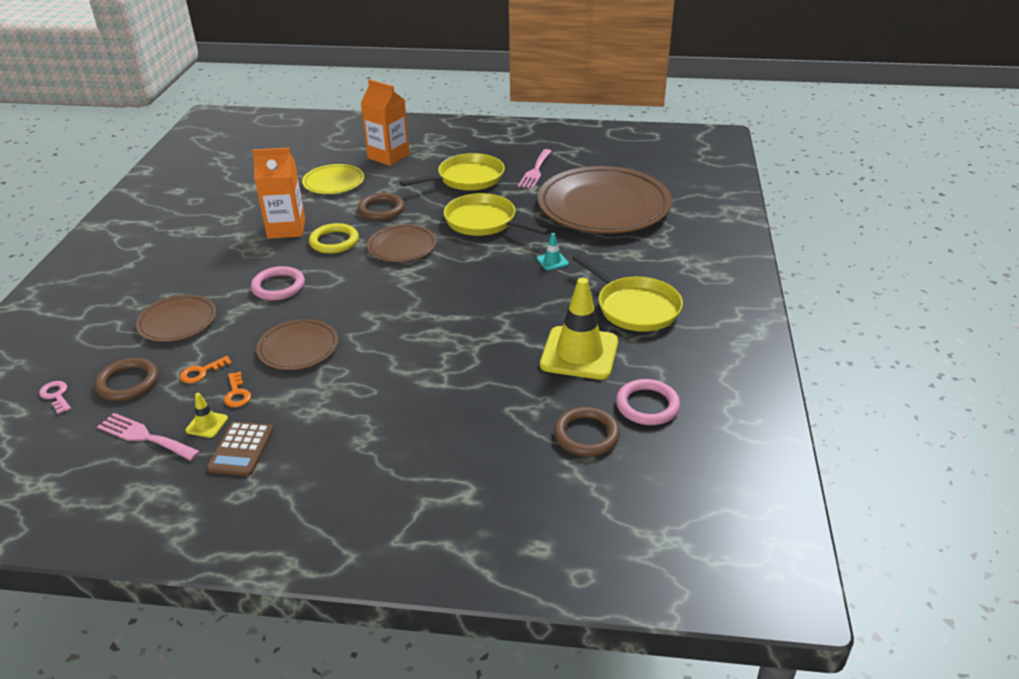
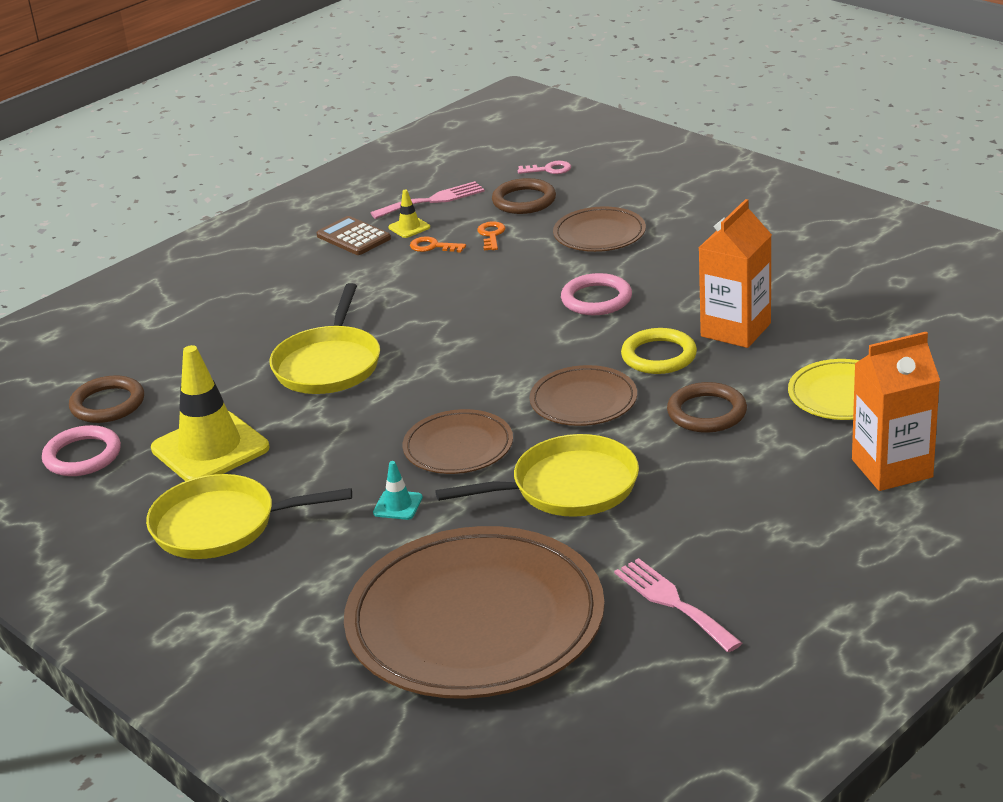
camera: 130 degrees right, 5 degrees down
brown plate [256,319,338,370] -> brown plate moved to [403,409,513,474]
yellow pan [400,153,505,191] -> yellow pan moved to [270,283,380,394]

